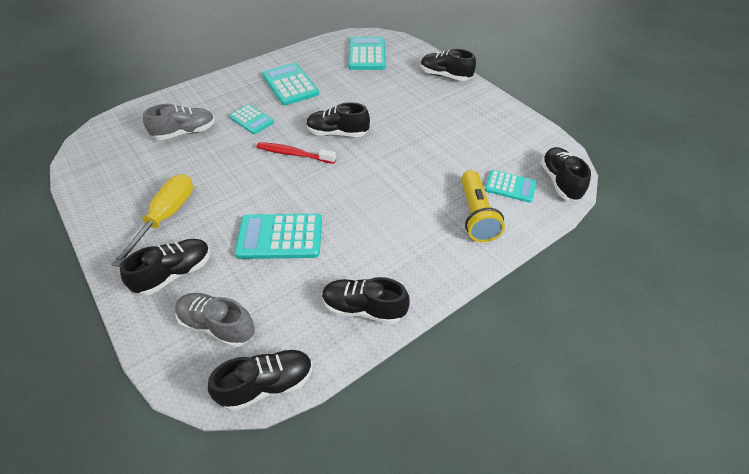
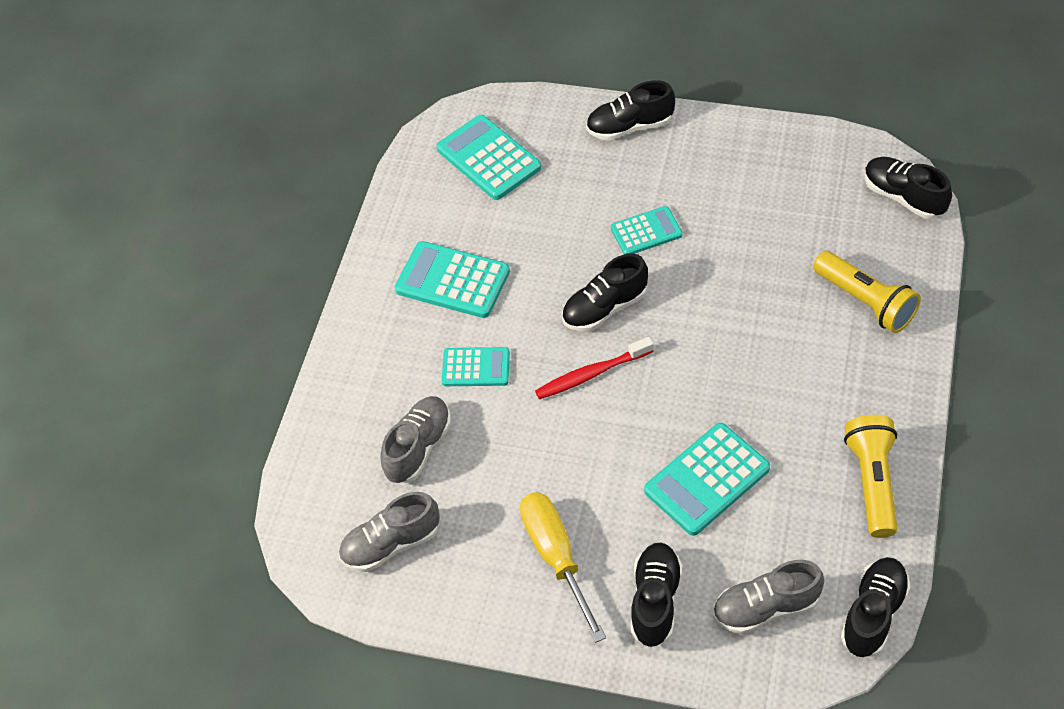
camera: 35 degrees left, 5 degrees up
black shoe [322,277,410,324] -> yellow flashlight [844,415,898,538]
turquoise calculator [485,170,537,203] -> turquoise calculator moved to [611,206,682,254]
none -> grey shoe [339,492,440,572]

